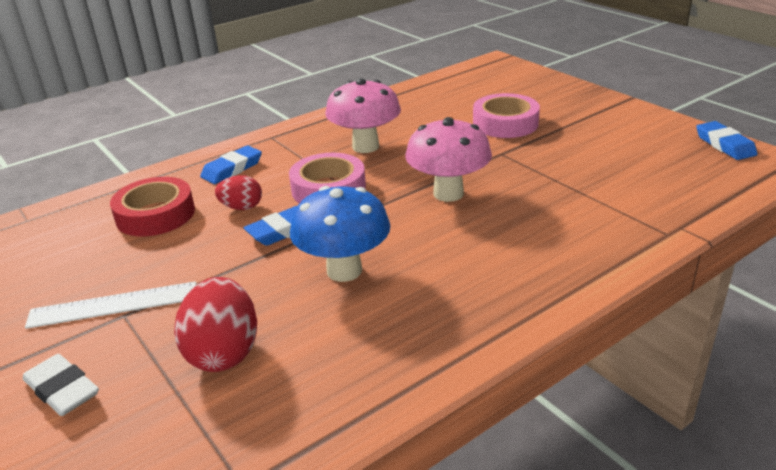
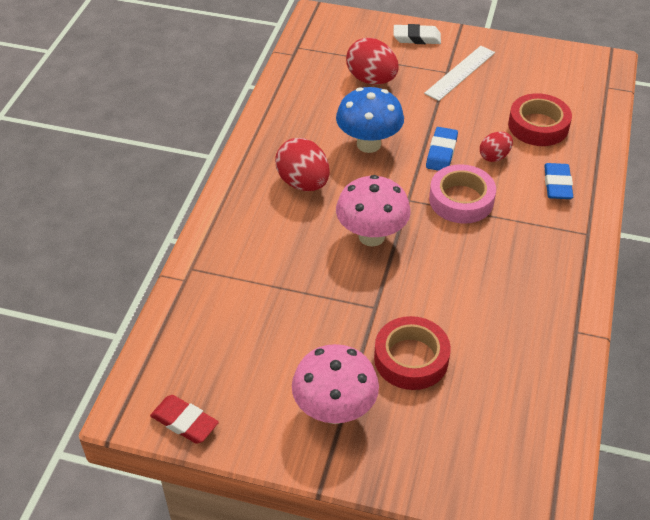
camera: 140 degrees right, 15 degrees up
pink mushroom [325,78,401,153] -> pink mushroom moved to [292,344,379,424]
pink tape [473,93,540,138] -> red tape [374,316,451,390]
blue eraser [696,121,758,160] -> red eraser [150,395,219,444]
none -> red egg [275,138,330,191]

